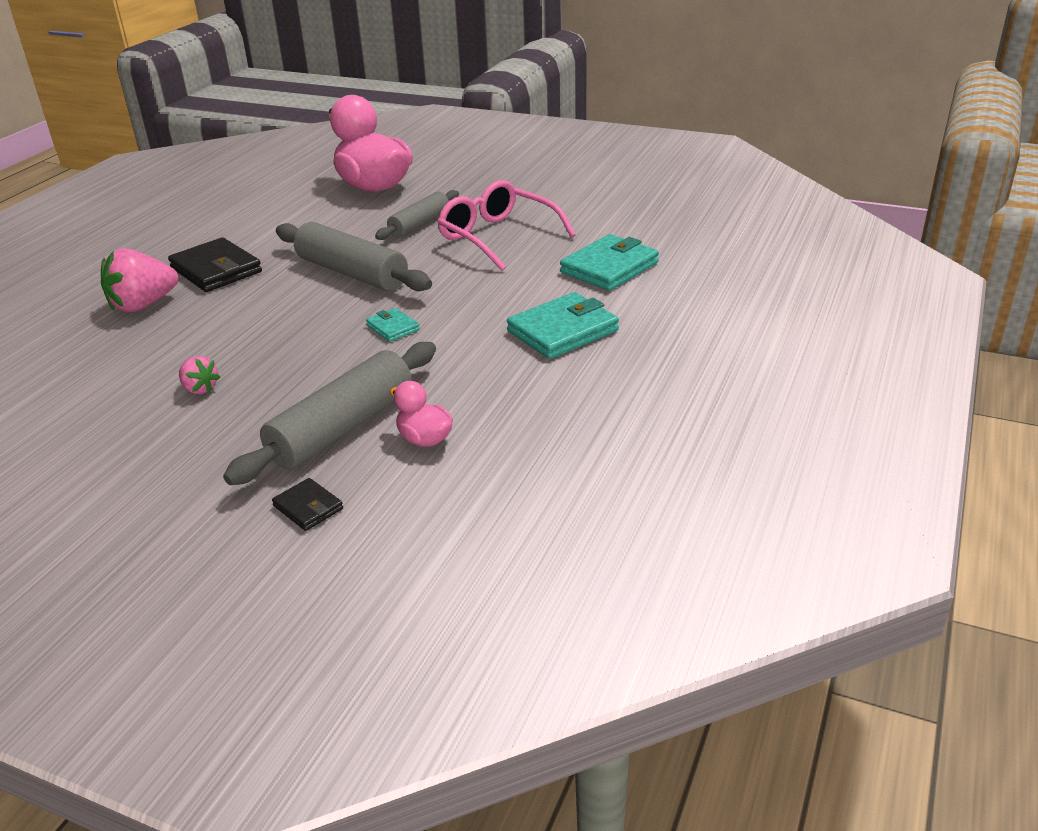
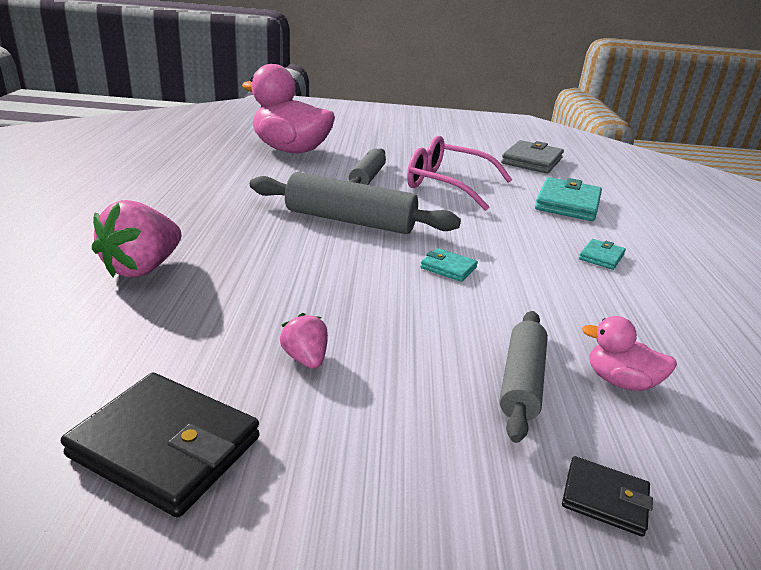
camera: 25 degrees left, 5 degrees down
black wallet [168,237,262,292] -> black wallet moved to [61,373,260,518]
pink strawberry [179,356,220,394] -> pink strawberry turned 135 degrees counterclockwise [280,313,328,369]
grey rolling pin [223,342,436,485] -> grey rolling pin [499,311,548,443], size x0.62
turquoise wallet [507,292,619,359] -> turquoise wallet [579,239,626,270], size x0.51
none -> grey wallet [501,140,564,173]

